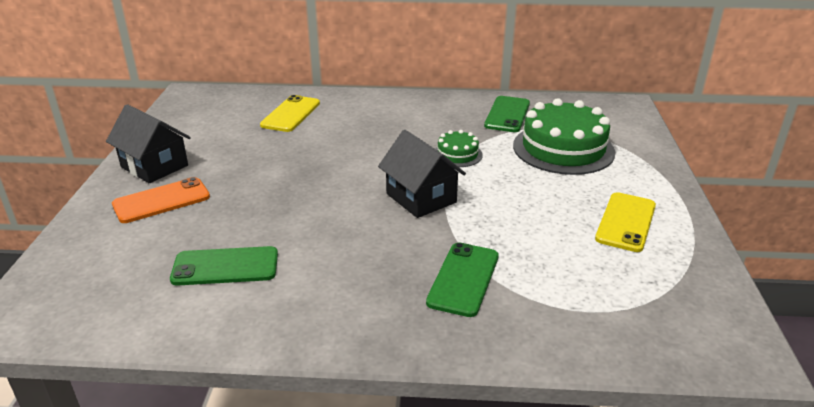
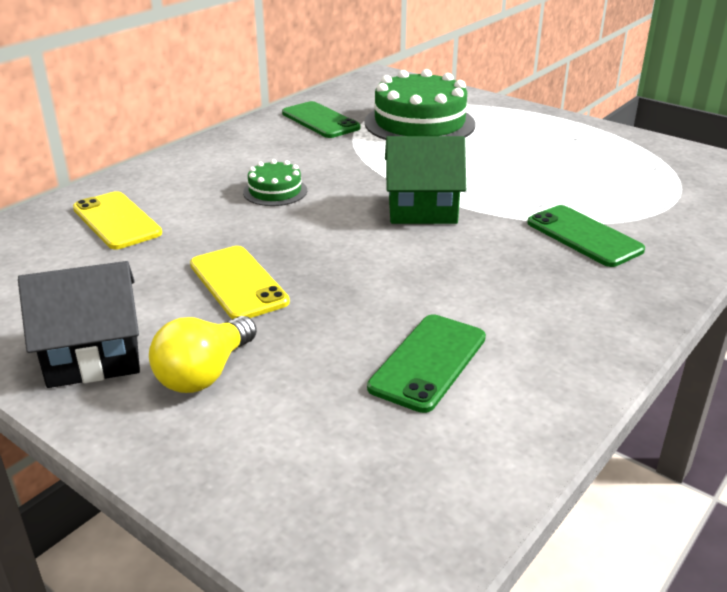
camera: 55 degrees left, 0 degrees up
orange phone [112,177,210,223] -> yellow light bulb [149,316,257,393]
black house [378,130,466,218] -> green house [385,136,466,224]
green cake [435,130,483,167] -> green cake moved to [243,159,307,206]
yellow phone [595,192,656,252] -> yellow phone moved to [190,246,290,319]

